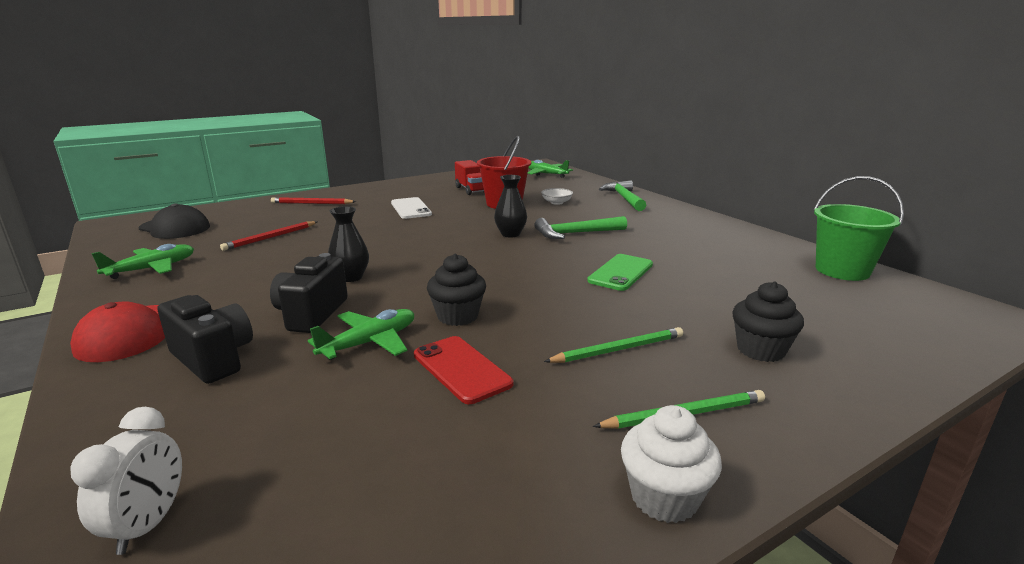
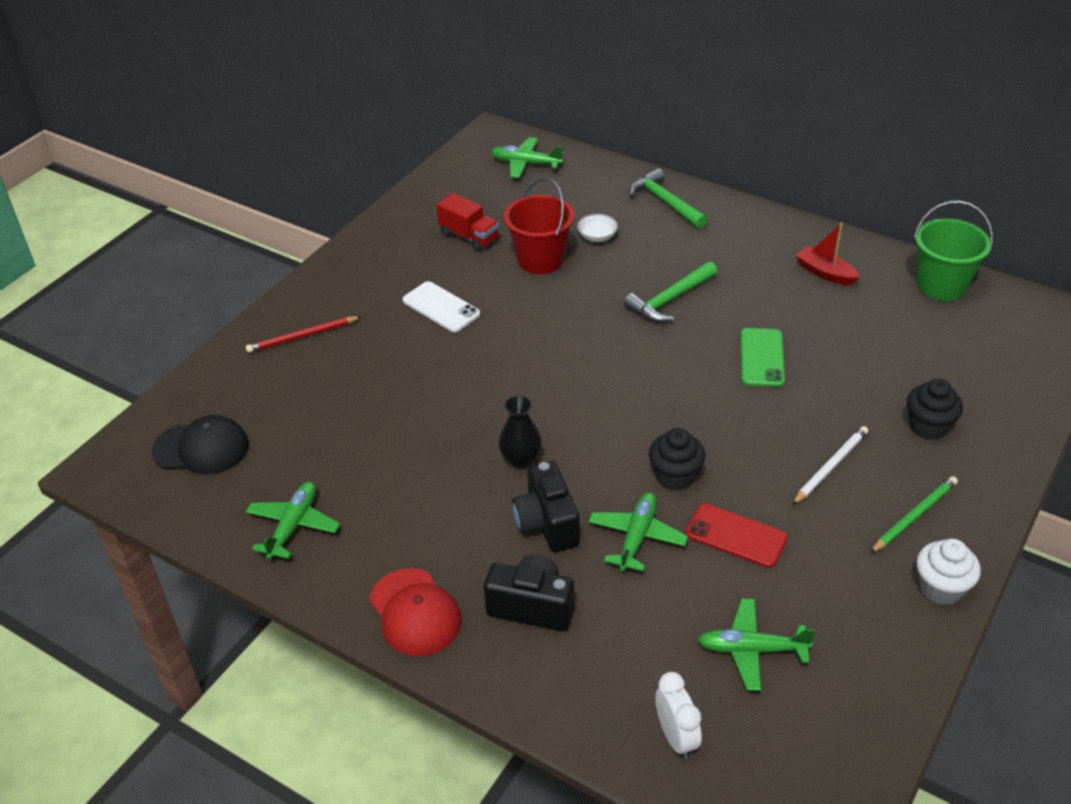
camera: 25 degrees left, 20 degrees up
red pencil [220,221,317,251] -> none
black vase [494,175,527,238] -> none
green pencil [544,327,683,363] -> white pencil [792,426,868,505]
none -> green plane [698,599,815,691]
none -> red boat [796,223,860,285]

